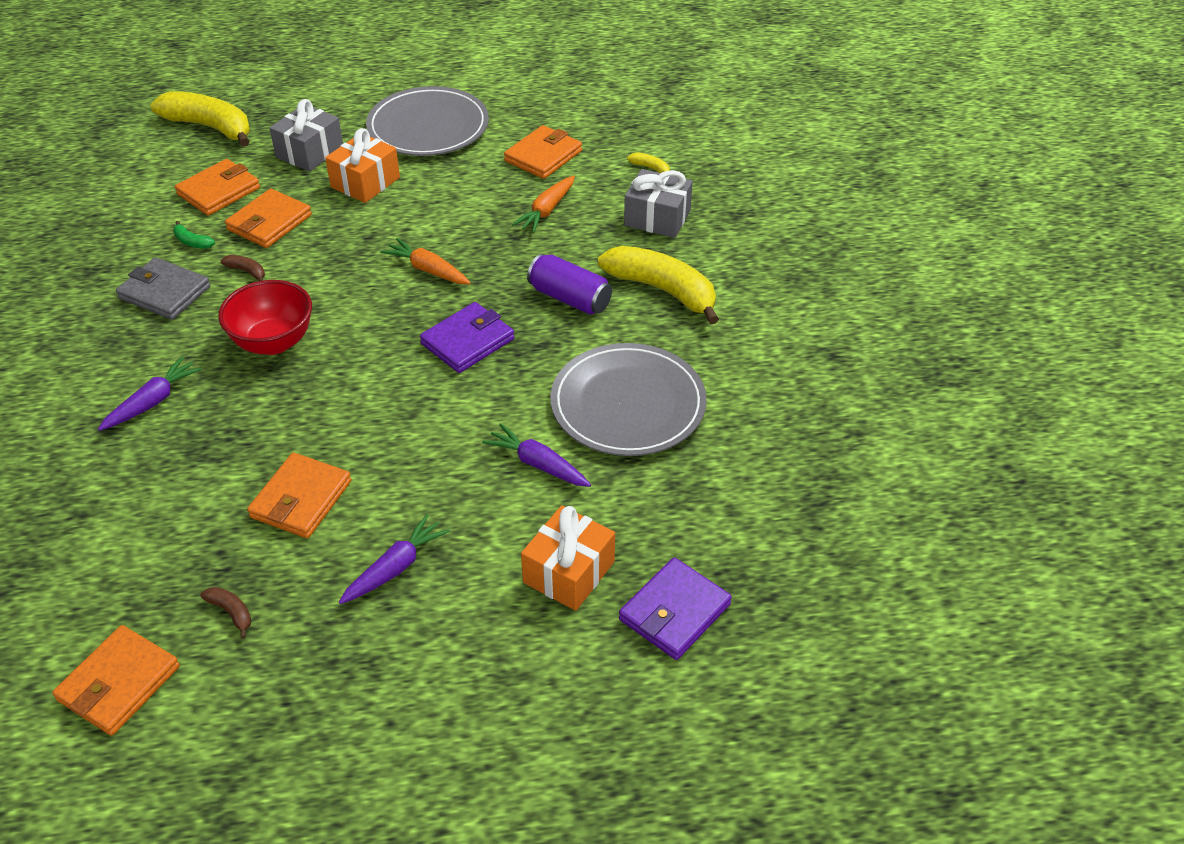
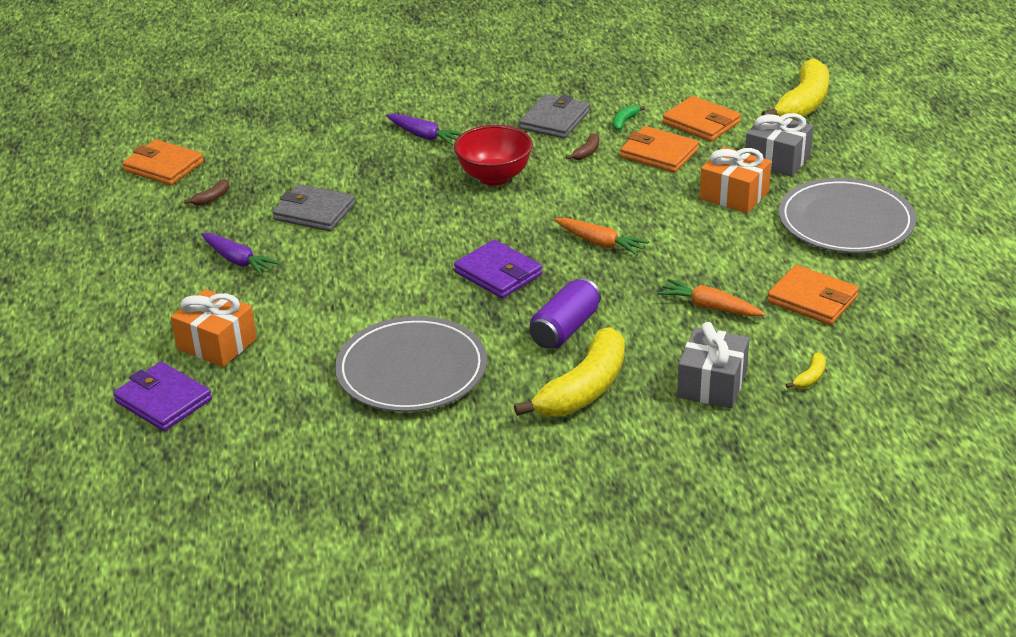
camera: 90 degrees right, 10 degrees down
orange wallet [247,453,351,538] -> grey wallet [272,184,355,231]
orange carrot [380,238,471,284] -> orange carrot turned 90 degrees clockwise [554,218,649,255]
purple carrot [482,423,591,487] -> none

